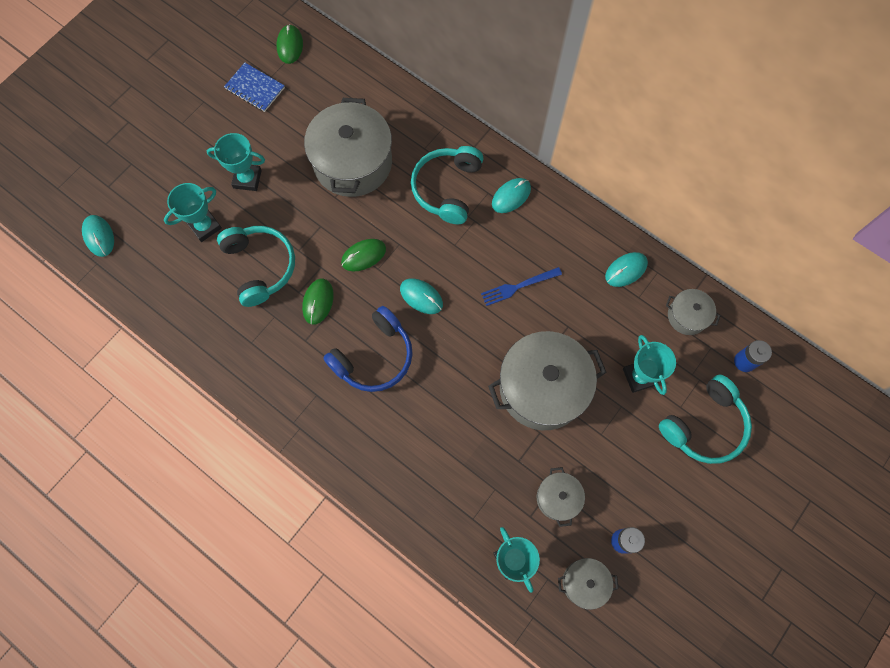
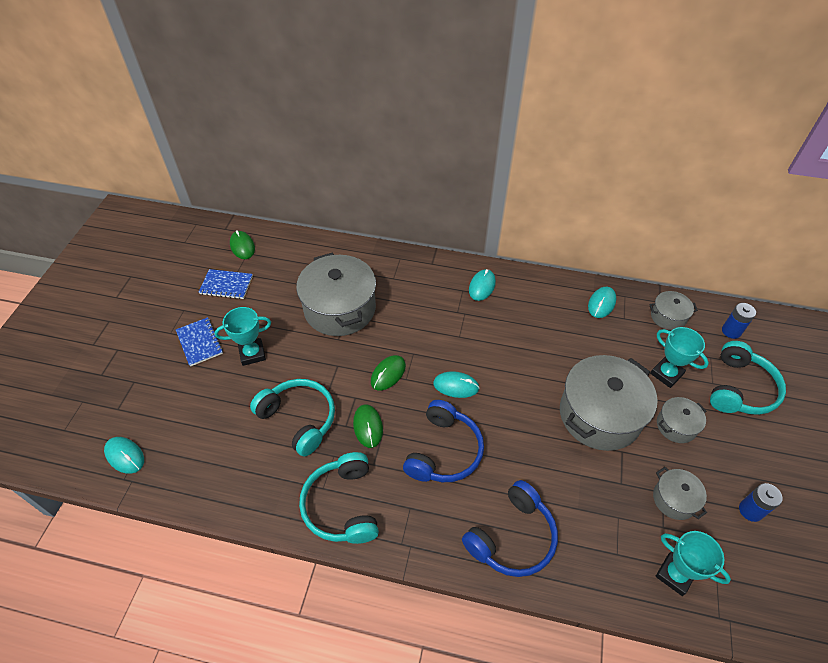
camera: 25 degrees left, 20 degrees down
turquoise trophy [164,183,222,242] -> none
turquoise headphones [411,146,484,224] -> turquoise headphones moved to [299,452,379,544]
blue fork [481,267,562,306] -> none
grey pot [558,558,619,610] -> grey pot moved to [657,397,706,443]
none -> blue notebook [176,317,223,367]
none -> blue headphones [462,480,558,577]

